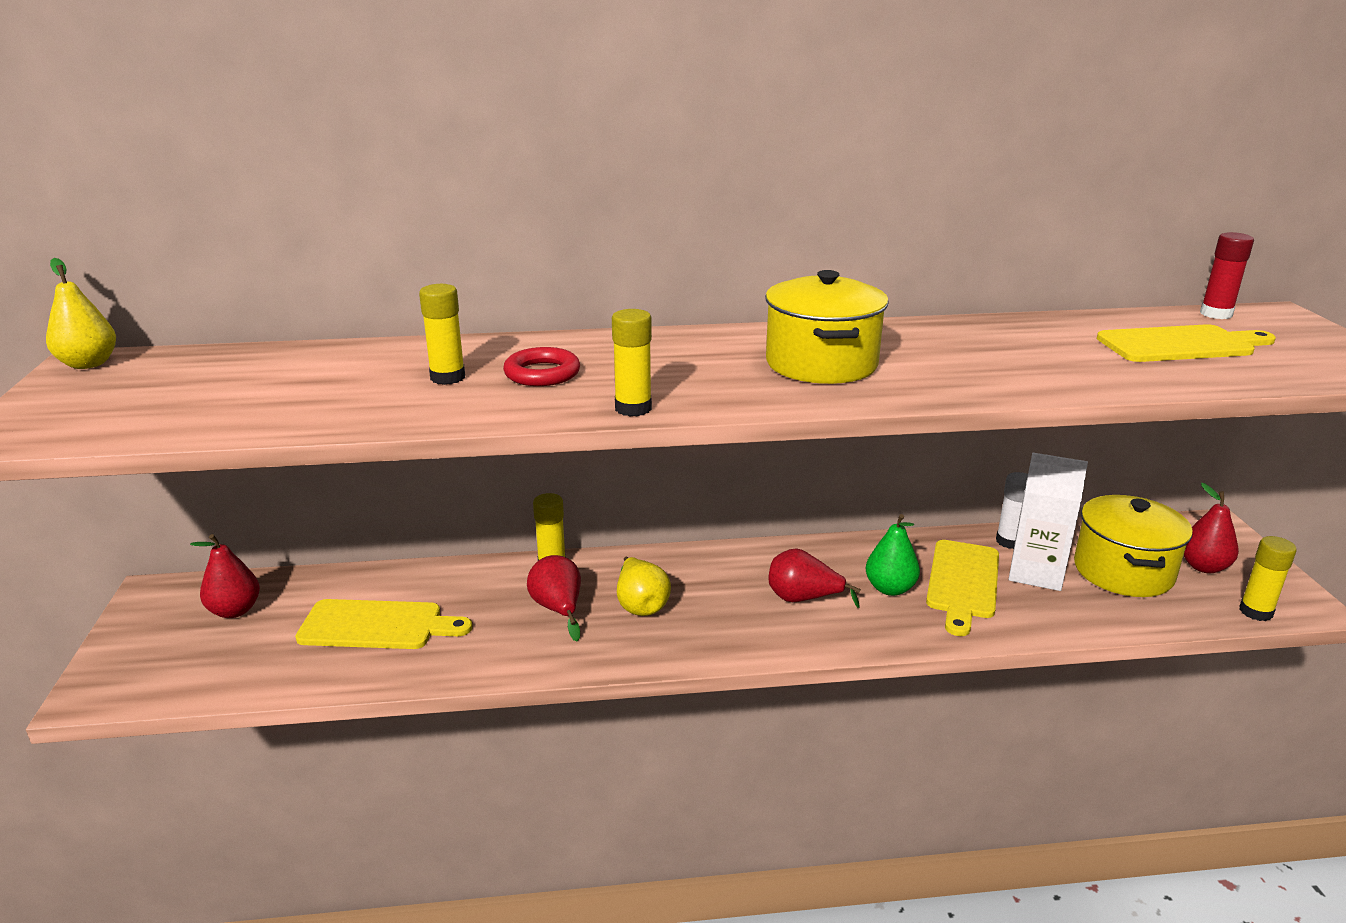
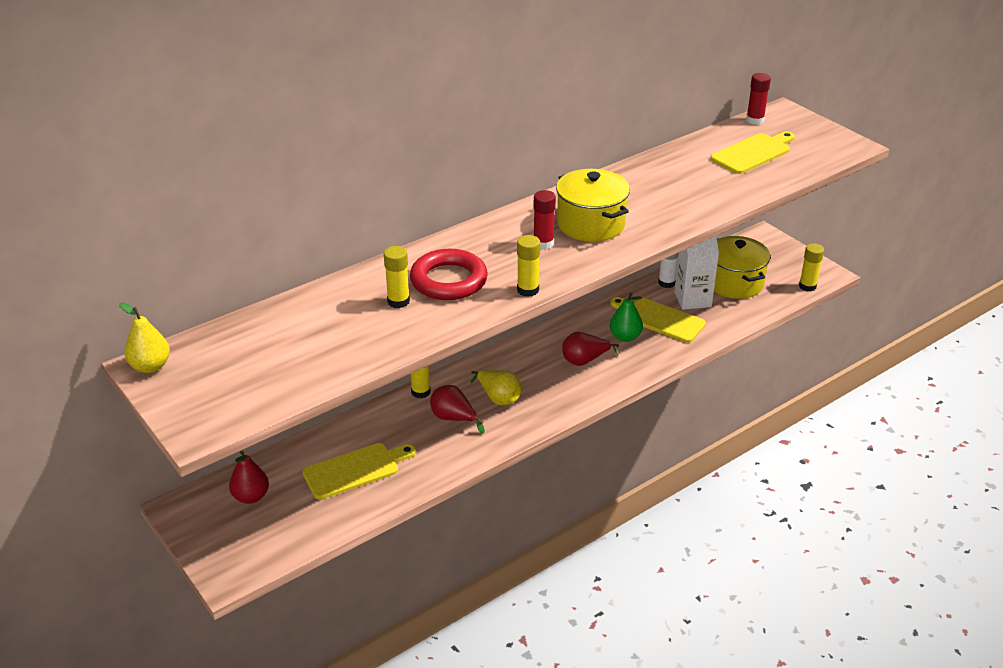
camera: 30 degrees left, 10 degrees up
red ring [503,347,580,386] -> red ring [410,249,488,300], size x1.59
yellow cutting board [926,540,999,636] -> yellow cutting board turned 135 degrees clockwise [610,297,706,343]
red pear [1184,483,1239,573] -> none
none -> red glue stick [534,190,556,249]

